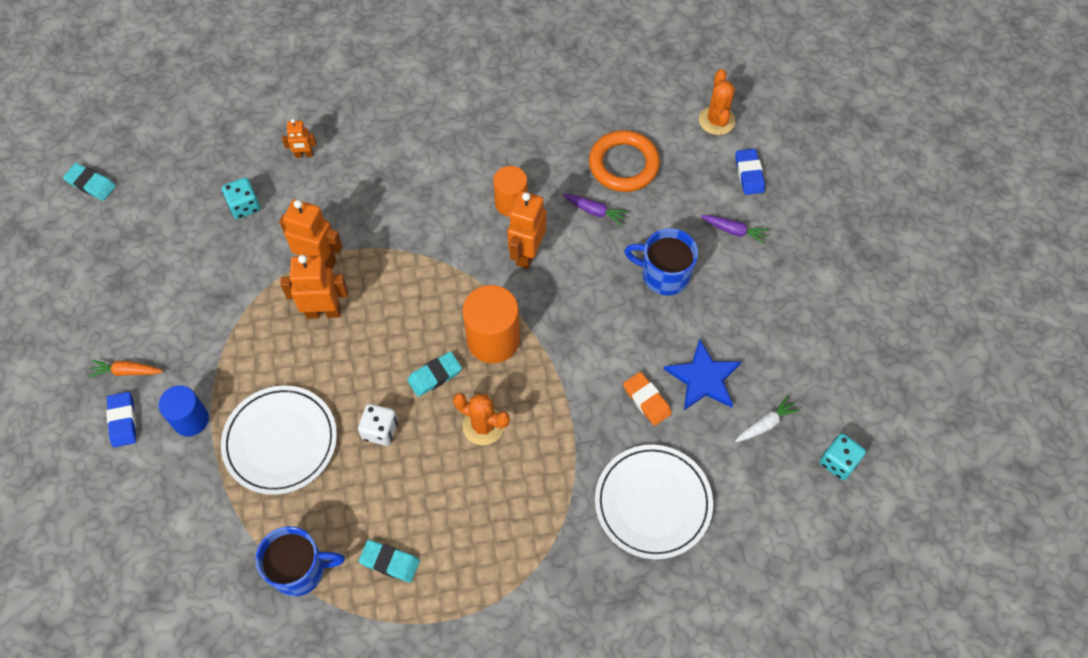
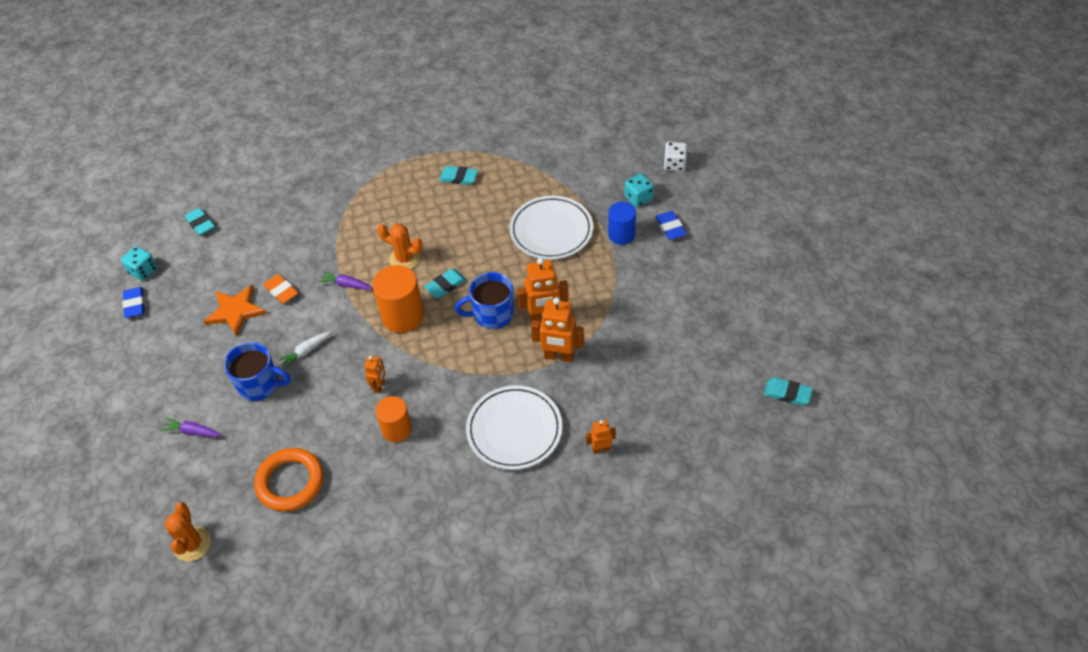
camera: 175 degrees right, 10 degrees down
orange carrot [88,360,163,377] -> none
turquoise dice [222,177,260,219] -> turquoise dice moved to [624,173,654,207]
blue mug [255,526,345,596] -> blue mug moved to [455,272,514,329]
white dice [358,404,398,446] -> white dice moved to [663,142,687,171]
orange robot [507,191,546,269] -> orange robot [364,356,386,393], size x0.55
purple carrot [563,194,629,226] -> purple carrot moved to [318,271,373,290]
white plate [595,445,713,559] -> white plate moved to [466,385,562,470]
blue star [664,339,741,410] -> orange star [203,285,267,337]
blue eraser [735,149,765,195] -> blue eraser moved to [122,287,145,318]
white carrot [735,396,800,442] -> white carrot moved to [278,331,332,369]
none -> turquoise eraser [185,208,215,235]

